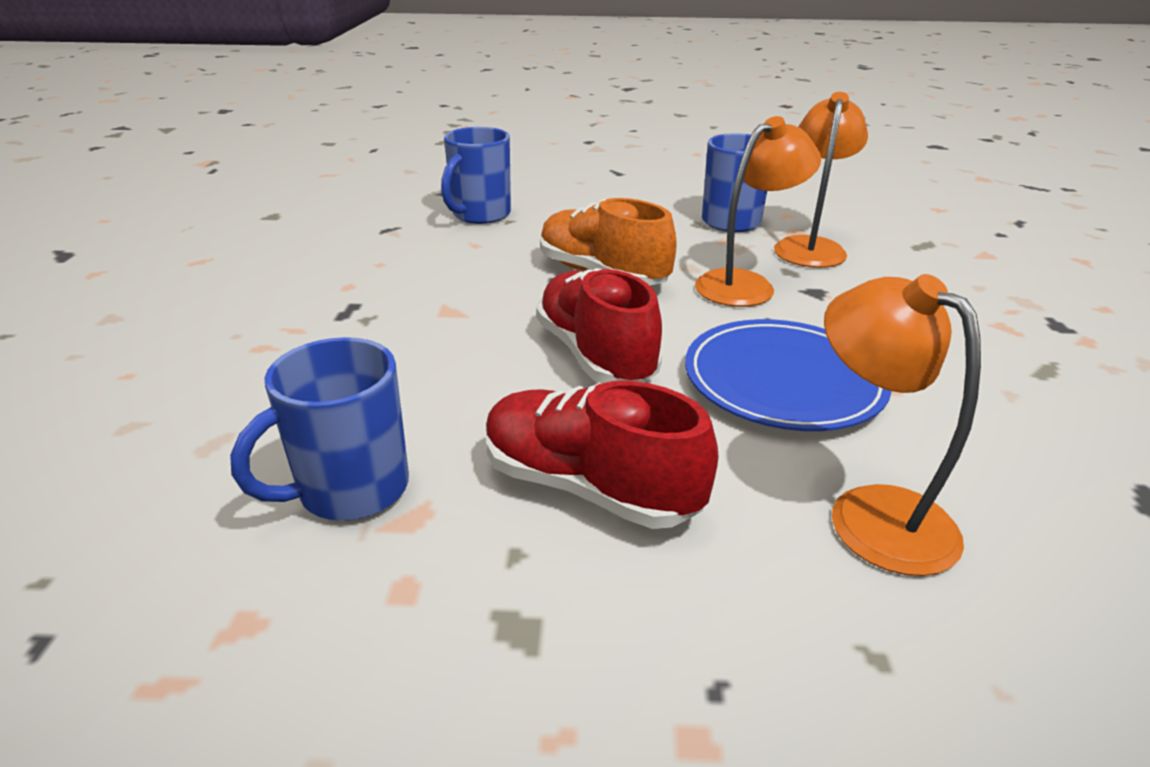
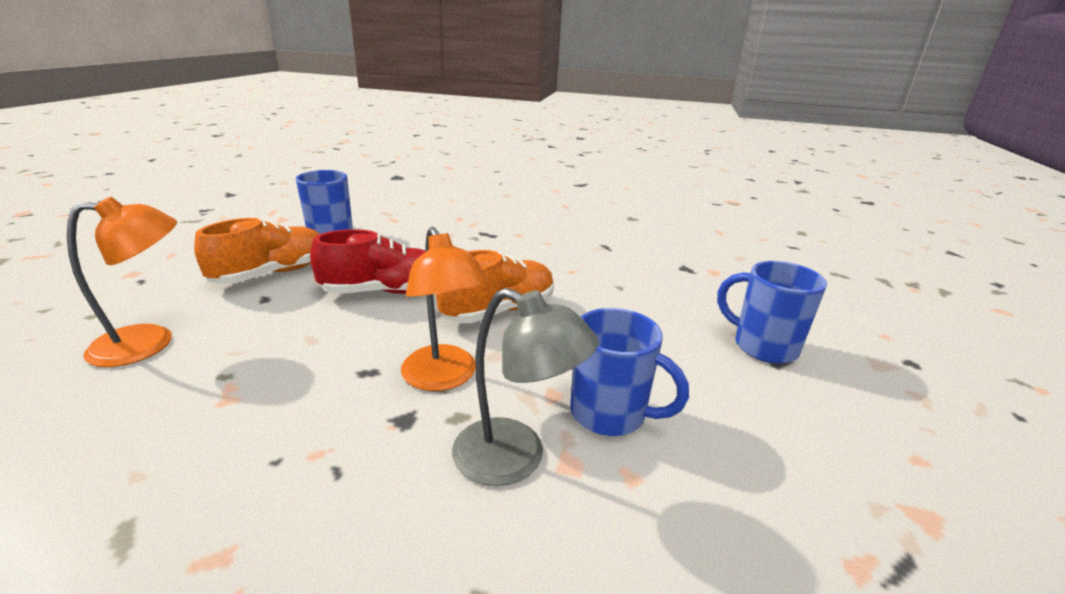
camera: 100 degrees right, 5 degrees down
blue mug [441,127,511,224] -> blue mug moved to [717,261,827,364]
red shoe [486,381,718,529] -> orange shoe [194,218,319,284]
blue plate [685,319,892,431] -> none
orange lamp [774,92,868,268] -> grey lamp [452,288,599,486]

